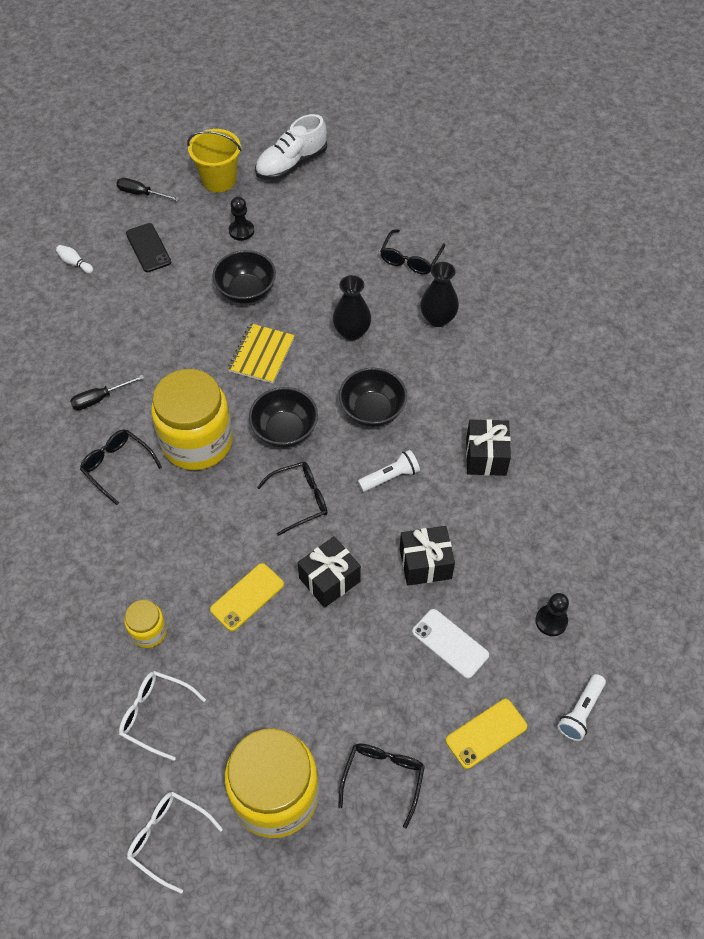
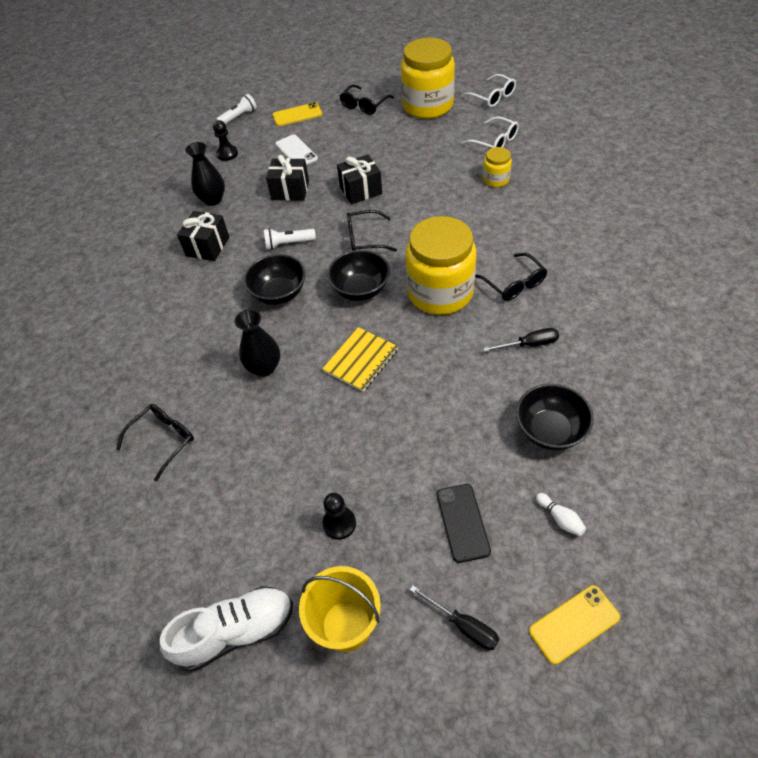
camera: 160 degrees left, 5 degrees down
yellow phone [210,563,284,631] -> yellow phone moved to [529,585,620,665]
black bowl [213,250,276,304] -> black bowl moved to [516,384,594,450]
black vase [420,262,459,327] -> black vase moved to [185,142,225,206]

